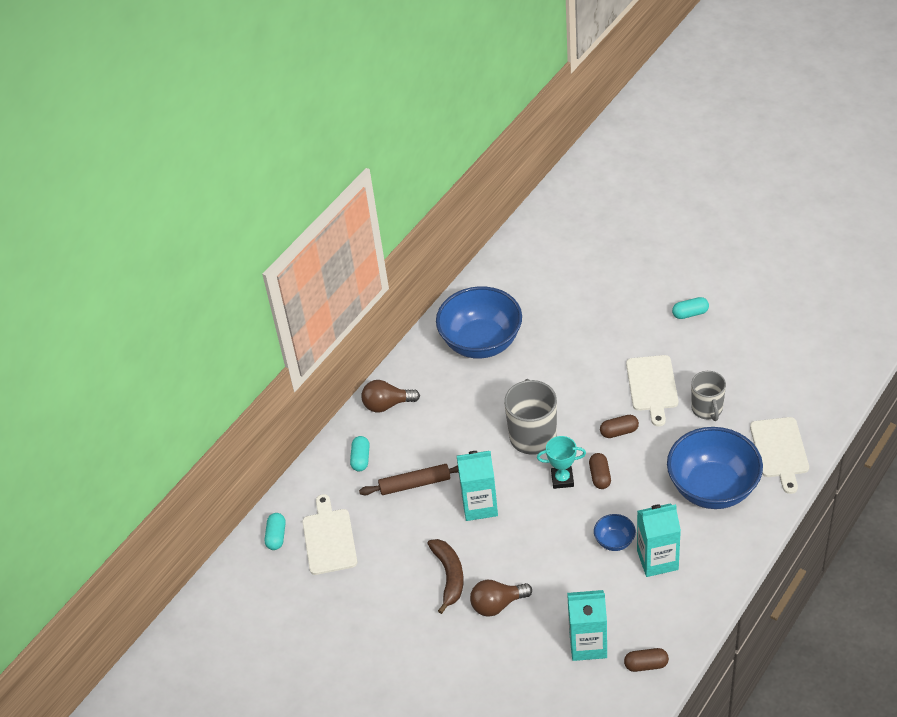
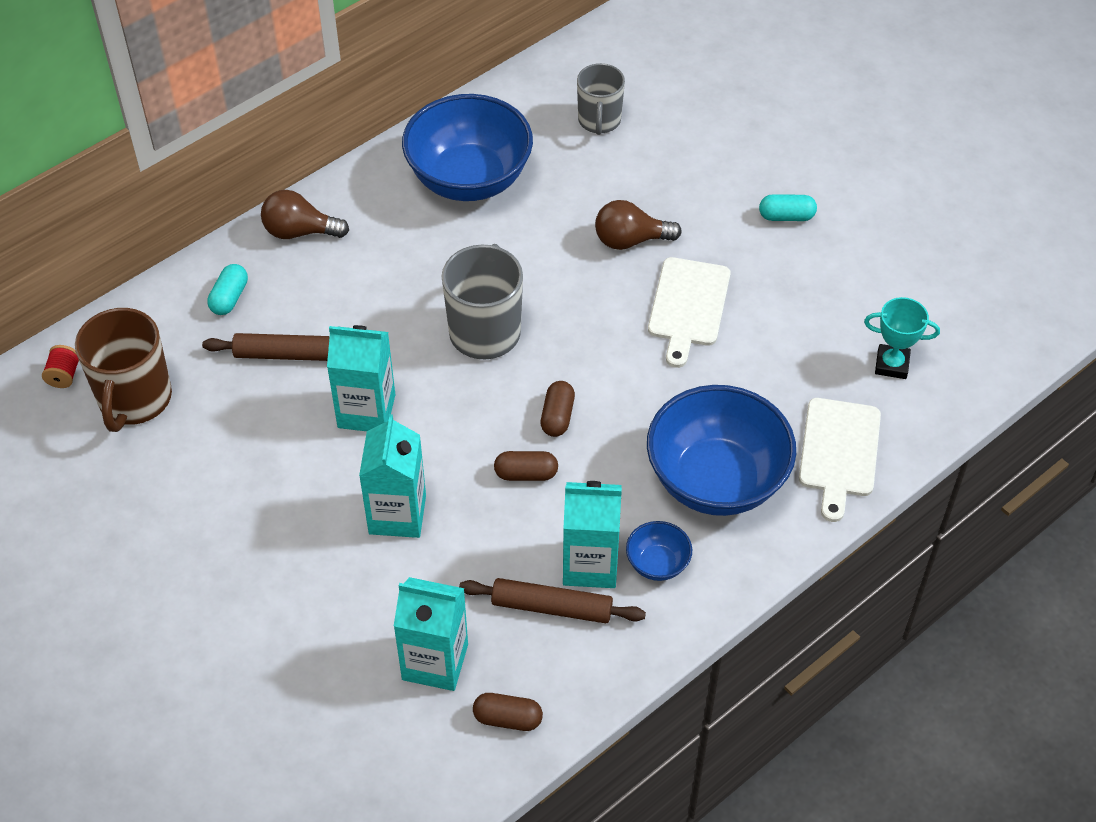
camera: 10 degrees right, 5 degrees up
turquoise capsule [265,513,286,550] -> red spool [42,345,79,388]
white cutting board [302,494,357,575] -> brown mug [75,308,172,432]
brown banana [427,539,463,614] -> none
brown light bulb [470,580,532,617] -> brown light bulb moved to [595,200,682,250]
turquoise trophy [537,436,586,489] -> turquoise trophy moved to [864,297,940,379]
blue bowl [594,514,636,551] -> blue bowl moved to [626,521,692,581]
brown capsule [600,415,639,438] -> brown capsule moved to [494,451,558,481]
grey mug [691,371,726,421] -> grey mug moved to [577,63,625,135]
none -> turquoise carton [359,414,426,538]
none -> brown rolling pin [459,578,646,623]

